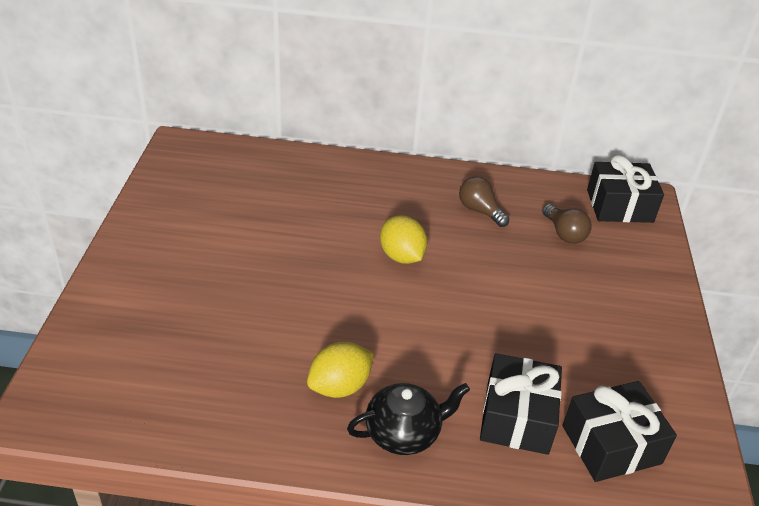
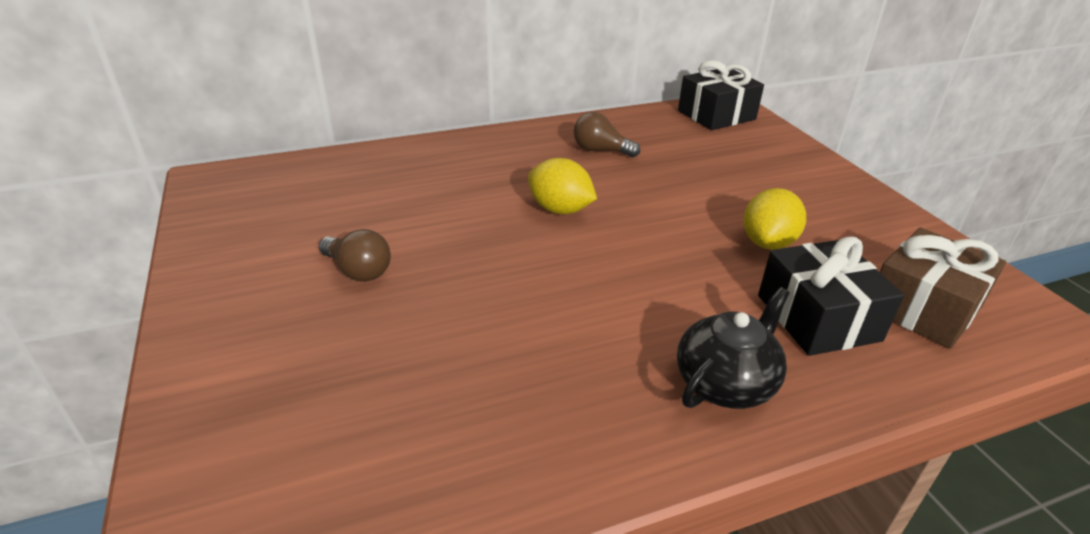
camera: 25 degrees left, 5 degrees down
yellow lemon [307,342,374,398] -> yellow lemon moved to [743,188,806,250]
brown light bulb [542,204,592,244] -> brown light bulb moved to [319,229,391,282]
black gift [563,381,677,482] -> brown gift [880,227,1006,349]

